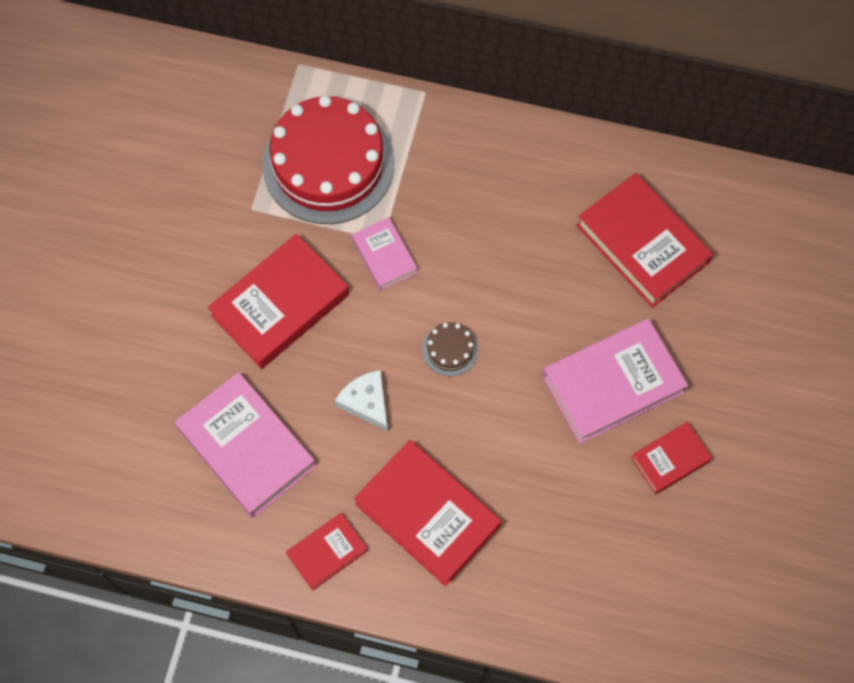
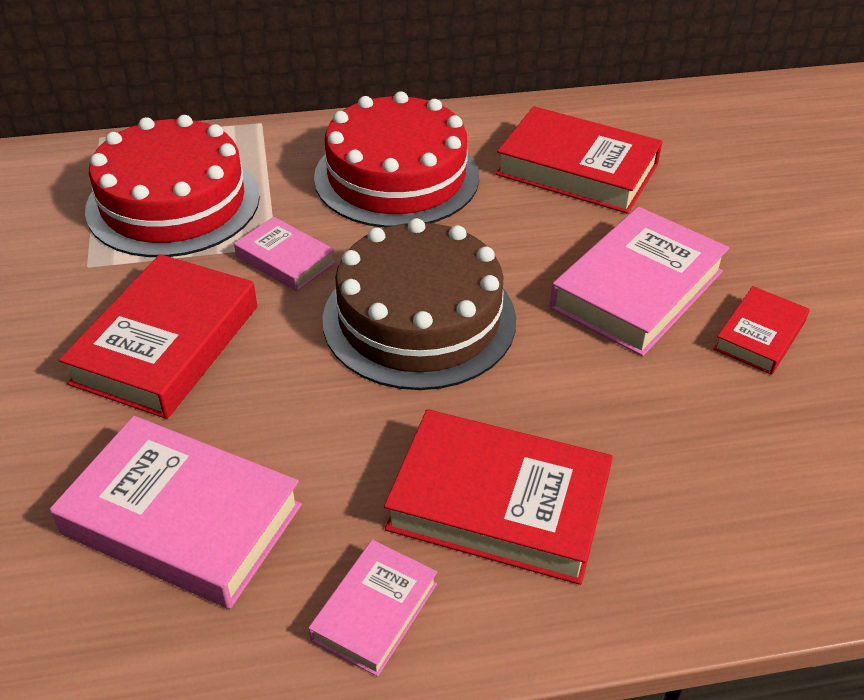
camera: 25 degrees left, 25 degrees down
red book [286,513,368,591] -> pink book [308,540,437,677]
white cheese [335,370,388,432] -> none
brown cake [422,322,478,376] -> brown cake [322,218,516,390], size x2.47
none -> red cake [314,91,479,228]

